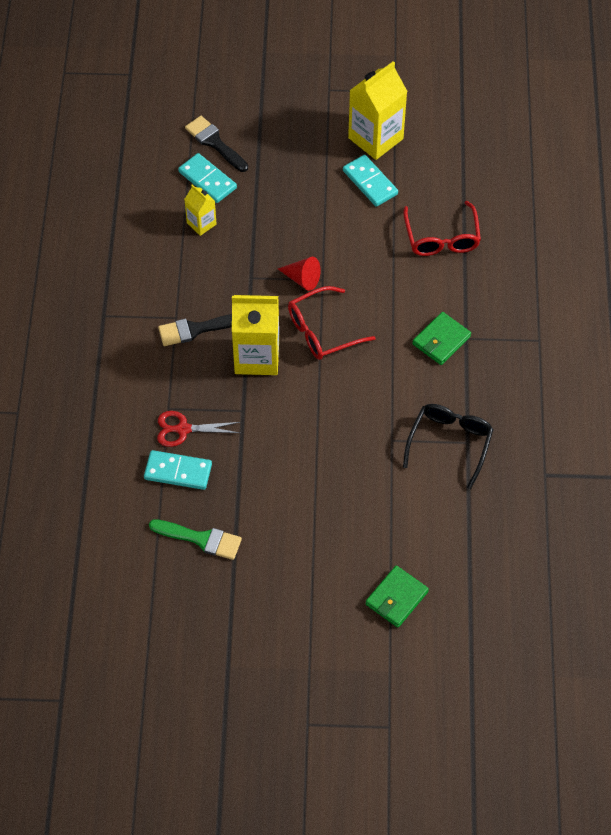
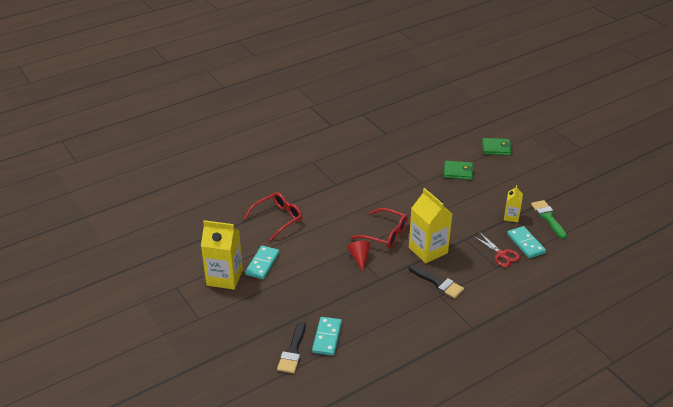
camera: 125 degrees left, 20 degrees down
yellow carton [184,184,217,236] -> yellow carton moved to [504,185,523,222]
black glasses [403,404,494,489] -> none
green wallet [412,312,471,365] -> green wallet moved to [444,161,474,180]

